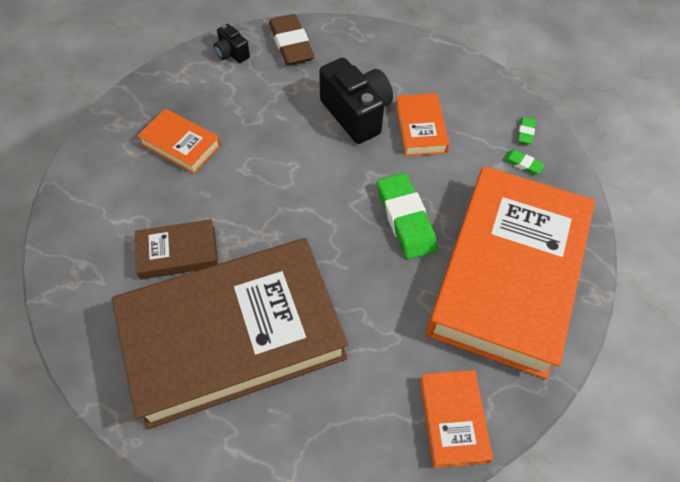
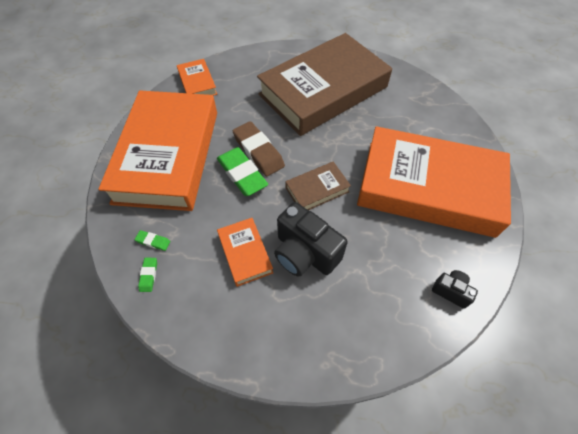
camera: 165 degrees right, 0 degrees up
brown book [135,219,218,280] -> brown book moved to [286,162,351,210]
orange book [137,109,221,174] -> orange book [357,126,511,238], size x2.41
brown eraser [269,14,315,65] -> brown eraser moved to [233,121,285,176]

